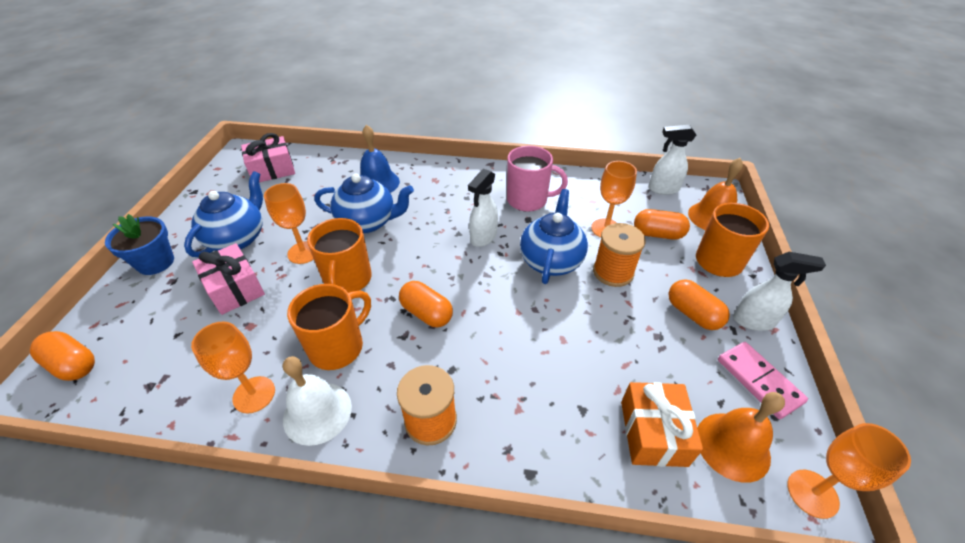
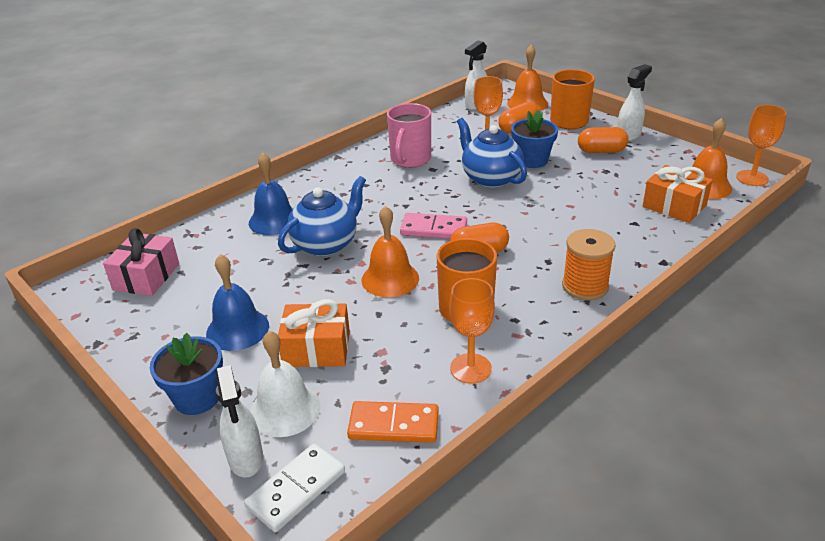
camera: 50 degrees left, 10 degrees down
orange capsule [30,331,95,381] -> white domino [244,443,345,532]
blue teapot [184,171,263,257] -> blue bell [206,254,269,351]
pink gift [192,243,265,315] -> orange gift [278,299,350,367]
orange goblet [264,183,314,264] -> none
white bell [283,356,352,446] -> white bell moved to [250,331,320,437]
orange mug [307,218,372,293] -> orange bell [361,206,419,297]
white spray bottle [468,169,498,247] -> white spray bottle moved to [215,365,263,478]
pink mug [507,146,568,212] -> pink mug turned 150 degrees clockwise [387,103,431,168]
orange spool [593,223,646,287] -> blue flower pot [511,110,558,168]
pink domino [718,342,808,419] -> pink domino moved to [400,213,467,239]
none -> orange domino [347,401,439,443]

